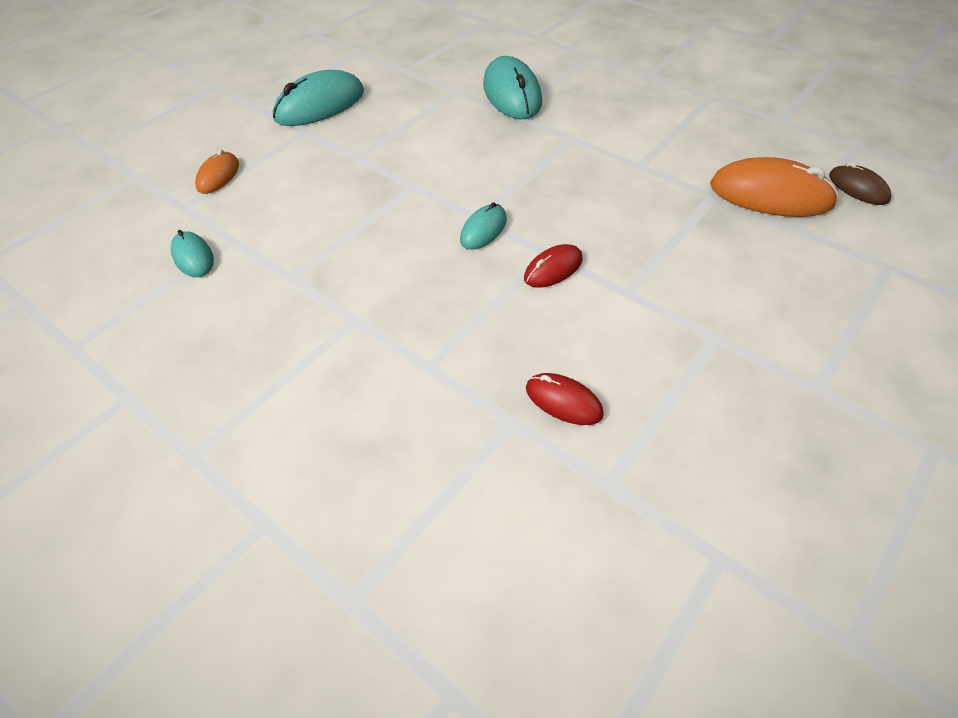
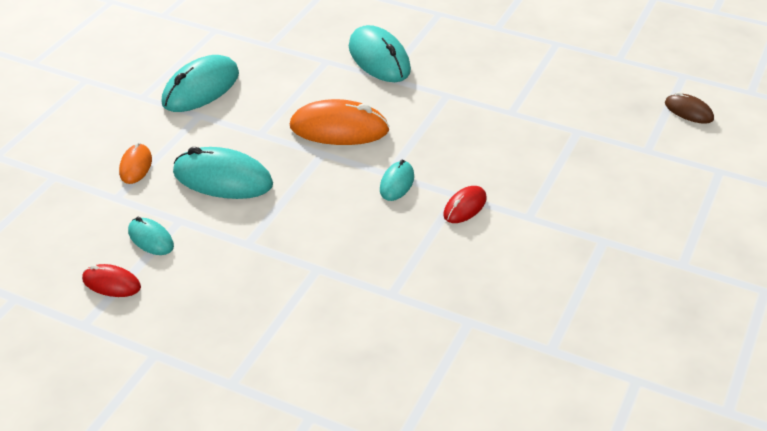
camera: 15 degrees left, 10 degrees down
red mouse [526,373,604,425] -> red mouse moved to [82,264,141,297]
orange mouse [710,157,838,217] -> orange mouse moved to [290,99,390,145]
none -> turquoise mouse [173,147,273,199]

